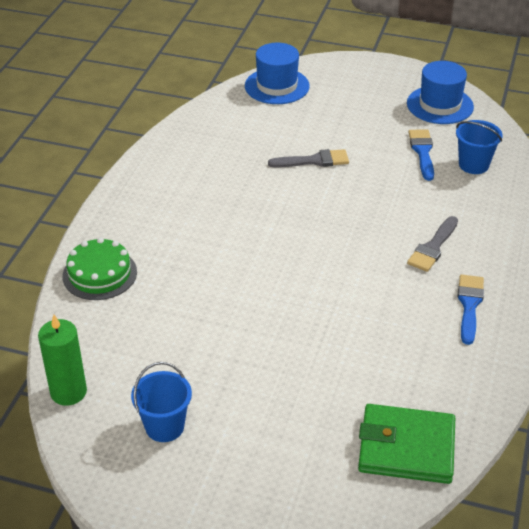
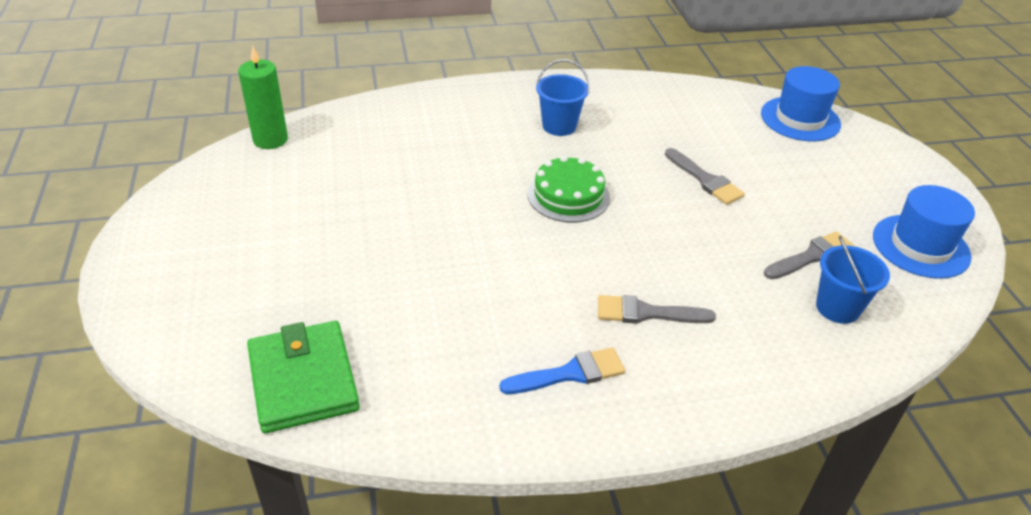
camera: 60 degrees right, 0 degrees up
green cake [62,238,137,300] -> green cake moved to [527,156,610,222]
blue bucket [131,362,192,442] -> blue bucket moved to [536,59,590,136]
blue brush [409,129,434,181] -> grey brush [764,231,856,279]

